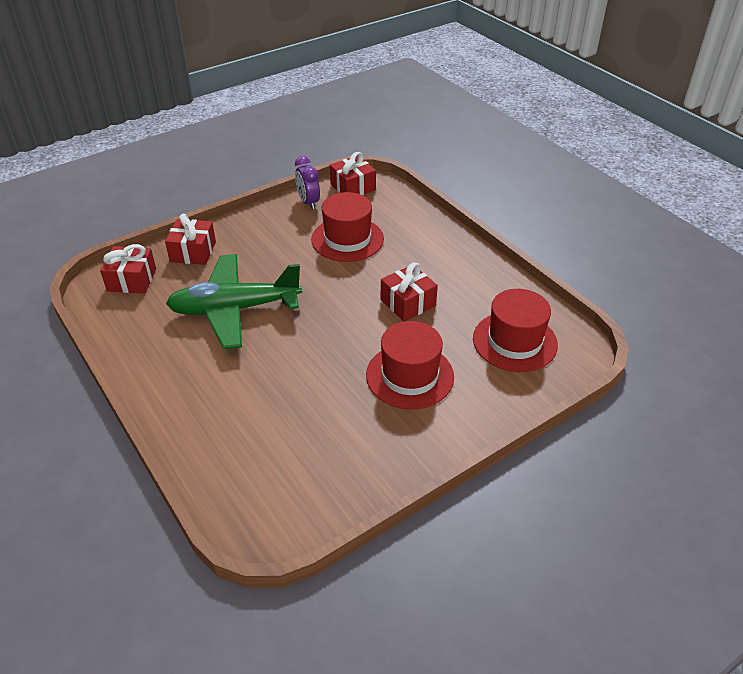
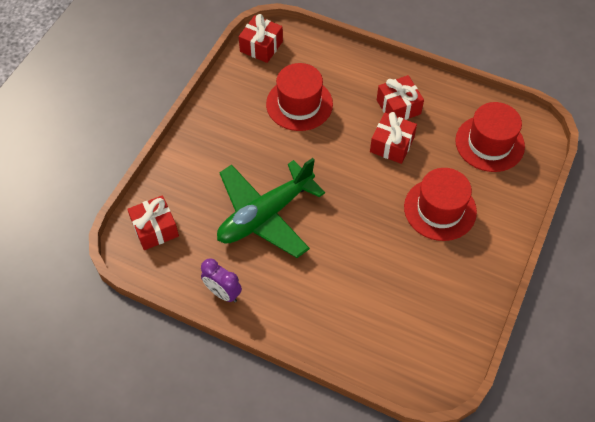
camera: 30 degrees left, 15 degrees up
red gift [165,214,216,265] -> red gift moved to [377,75,424,120]
purple clock [295,156,320,210] -> purple clock moved to [201,258,242,302]

